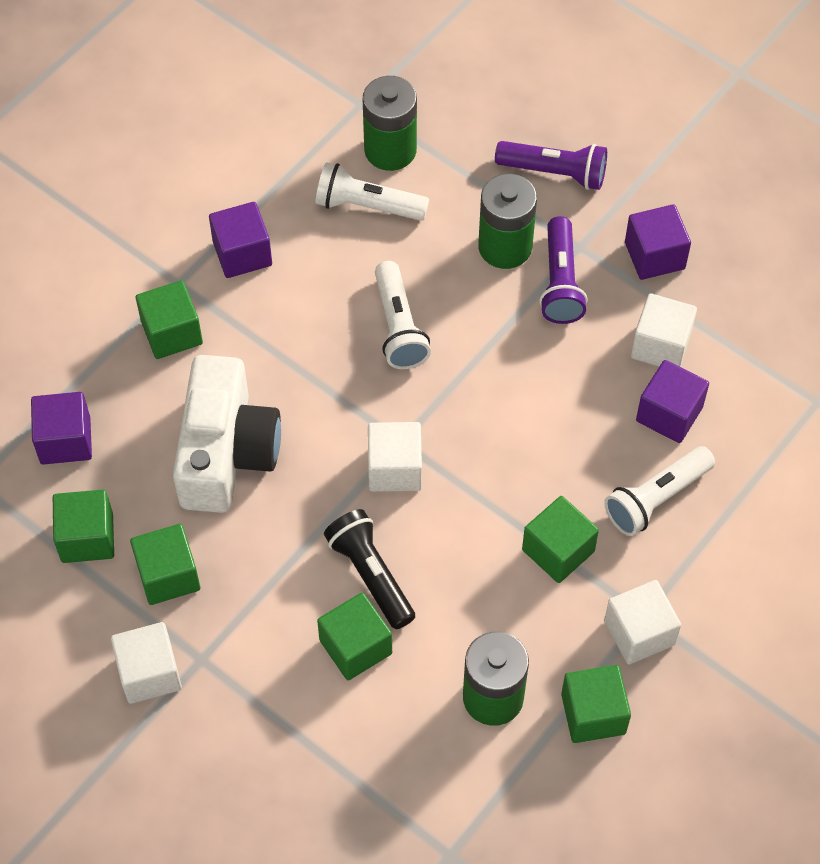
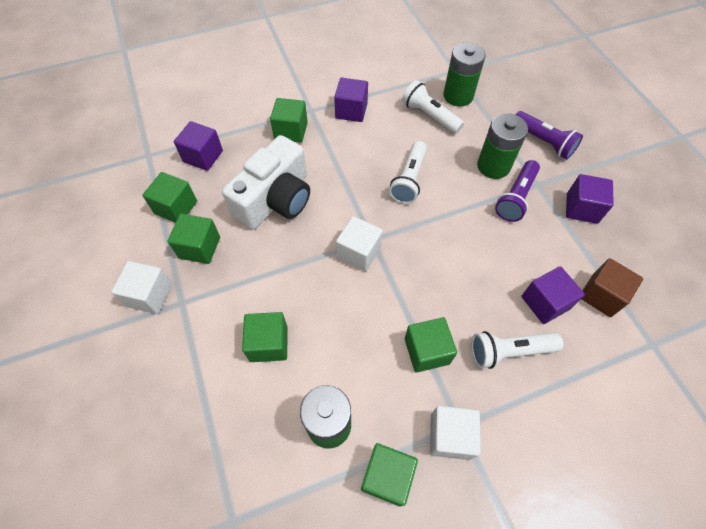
camera: 30 degrees right, 0 degrees up
black flashlight [324,509,415,629] -> none
white cube [631,293,697,367] -> none
none -> brown cube [582,258,643,317]

